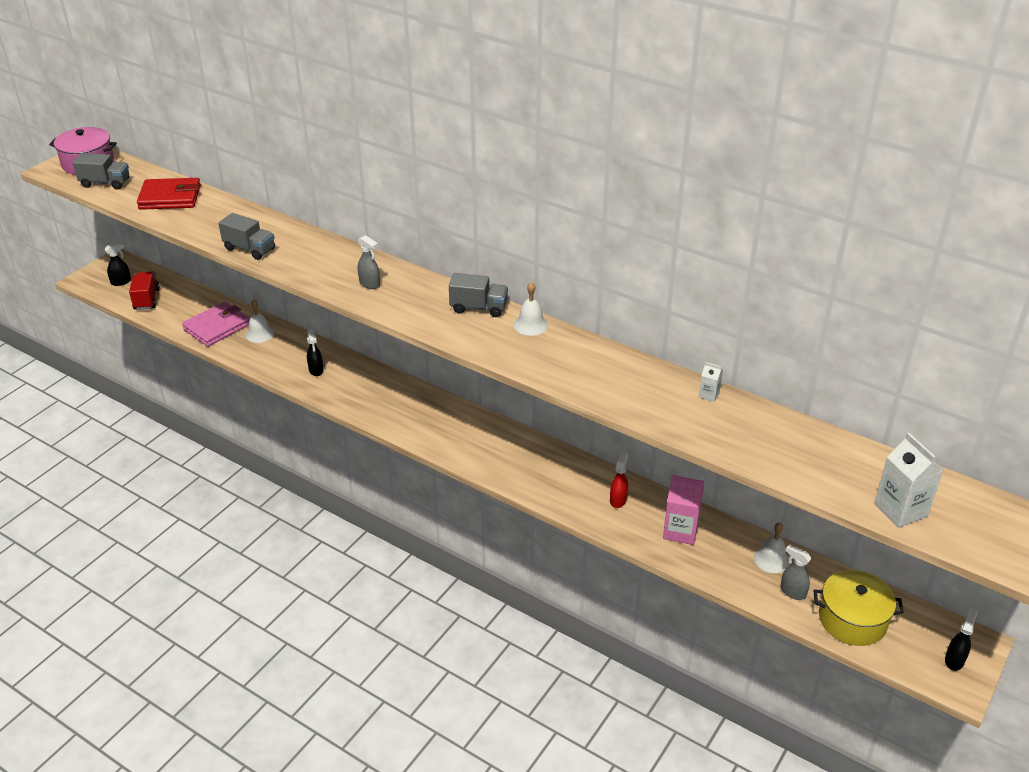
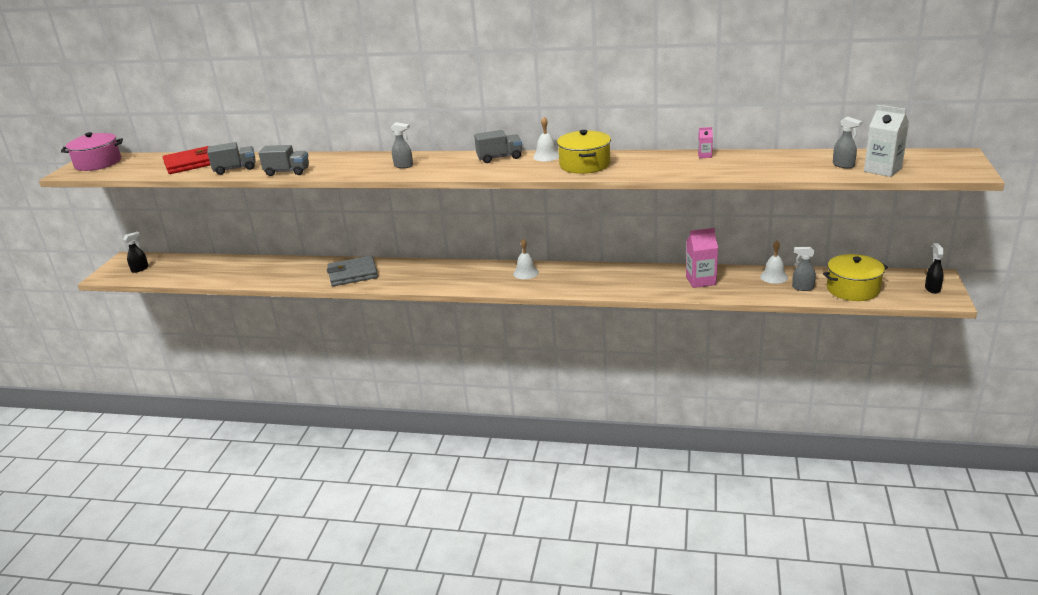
camera: 20 degrees left, 10 degrees down
grey truck [73,153,129,190] -> grey truck moved to [207,142,256,175]
red truck [129,271,160,310] -> none
pink wallet [182,301,249,347] -> none
white bell [246,299,274,343] -> white bell moved to [513,239,539,279]
black spray bottle [307,329,324,376] -> grey wallet [327,256,378,286]
red spray bottle [610,452,628,508] -> none
white carton [699,362,723,402] -> pink carton [698,127,713,158]
none -> yellow pot [557,130,611,174]
none -> grey spray bottle [833,117,862,169]

